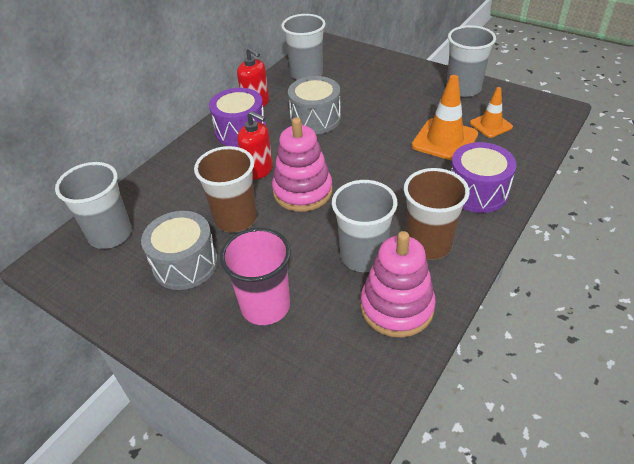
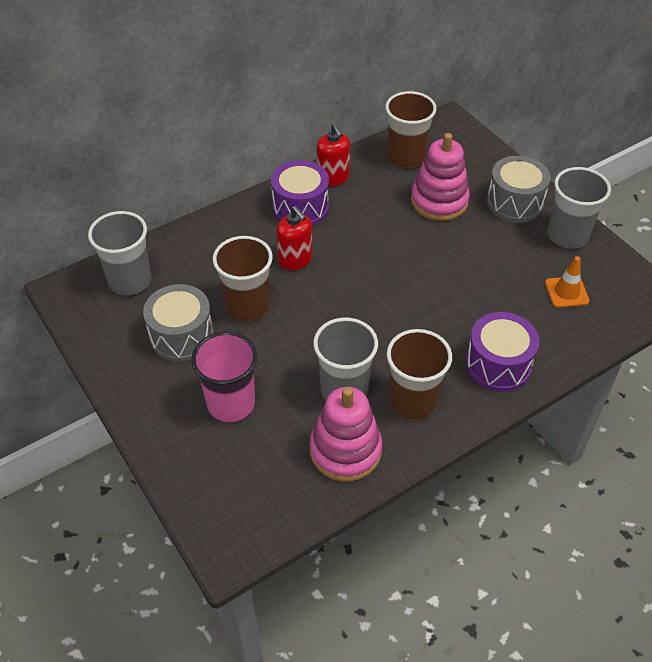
camera: 20 degrees right, 5 degrees up
pink stacking toy [272,117,333,212] -> pink stacking toy moved to [411,133,470,221]
grey cup [281,14,326,80] -> brown cup [385,91,437,168]
grey drum [288,76,341,134] -> grey drum moved to [487,156,551,223]
orange traffic cone [412,75,478,161] -> none

